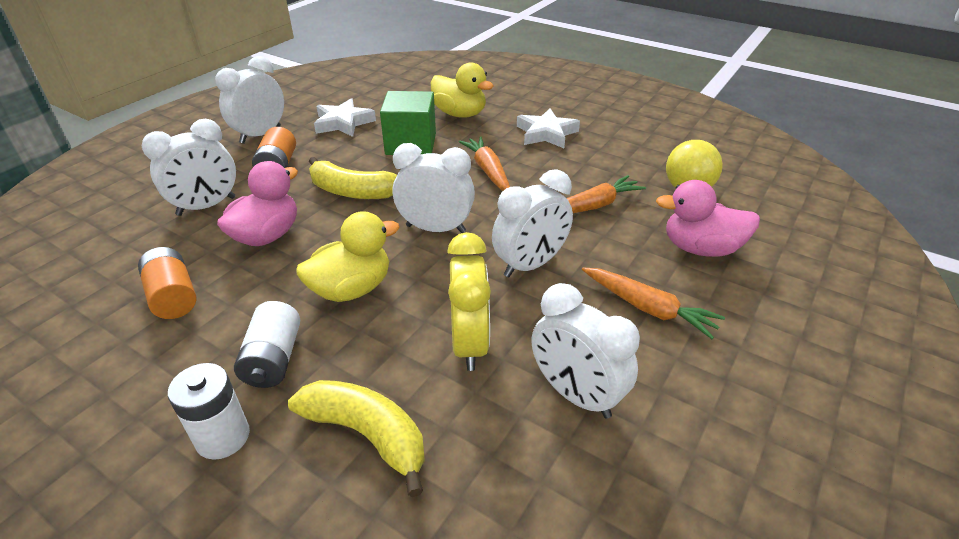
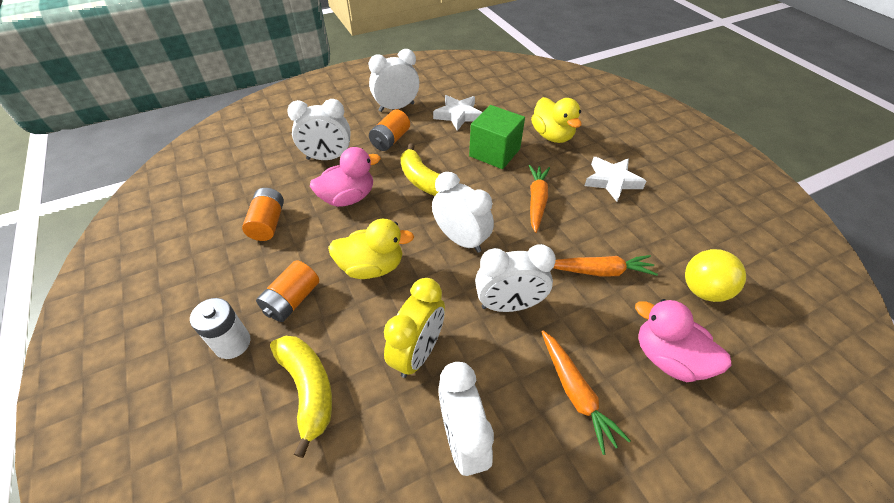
camera: 30 degrees right, 10 degrees up
white battery [234,301,300,388] -> orange battery [256,260,319,322]

